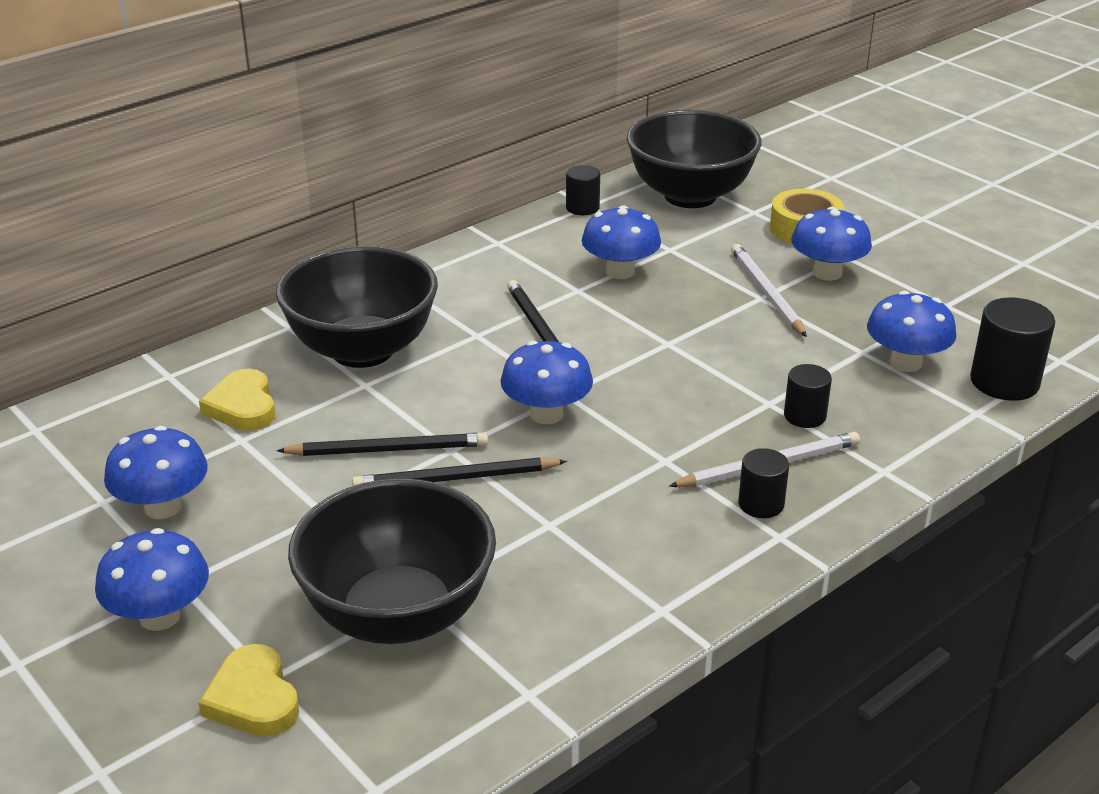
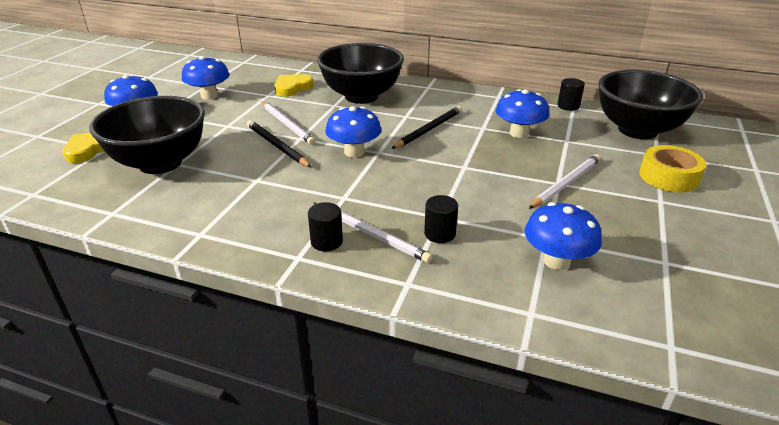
camera: 60 degrees right, 0 degrees up
black pencil [277,433,488,456] -> white pencil [262,102,315,145]
blue mushroom [791,207,872,281] -> none
black cylinder [970,297,1055,401] -> none

